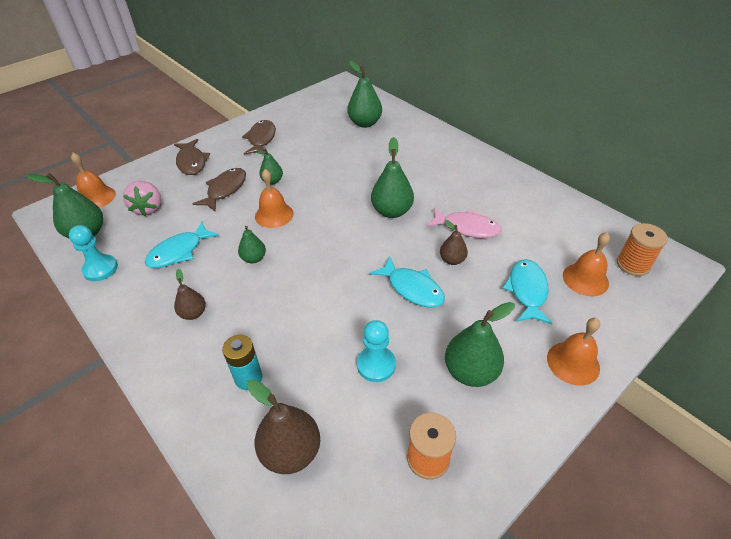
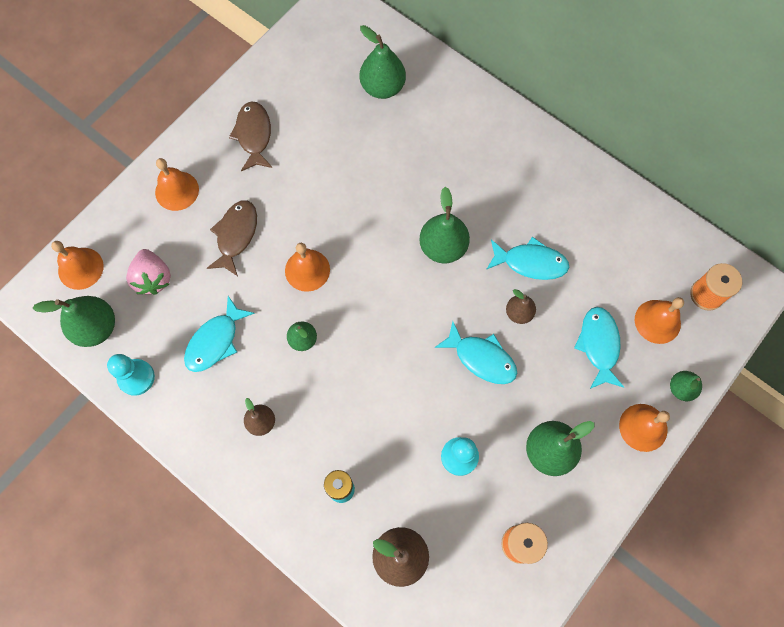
camera: 10 degrees left, 25 degrees up
brown fish [174,139,210,175] -> orange bell [155,158,199,211]
green pear [256,149,283,185] -> green pear moved to [670,371,702,401]
pink fish [427,208,501,238] -> turquoise fish [486,237,569,280]

